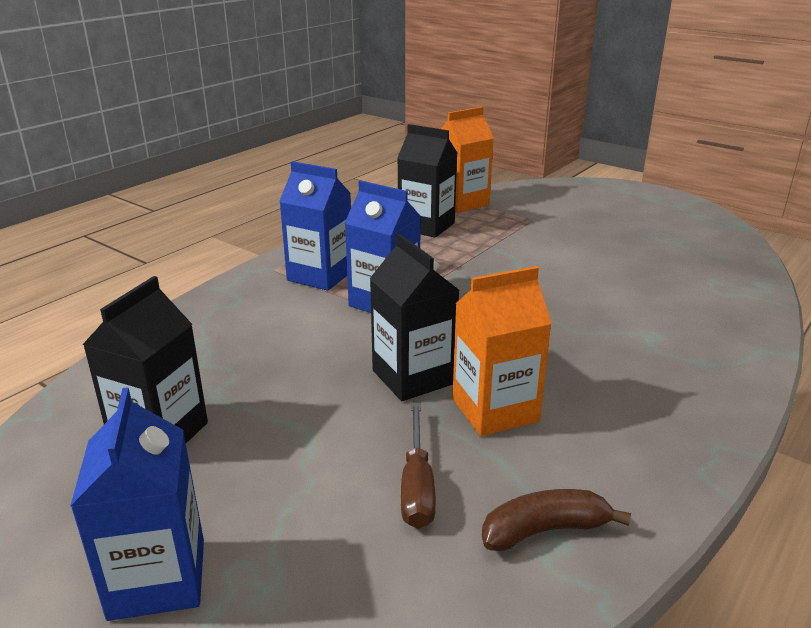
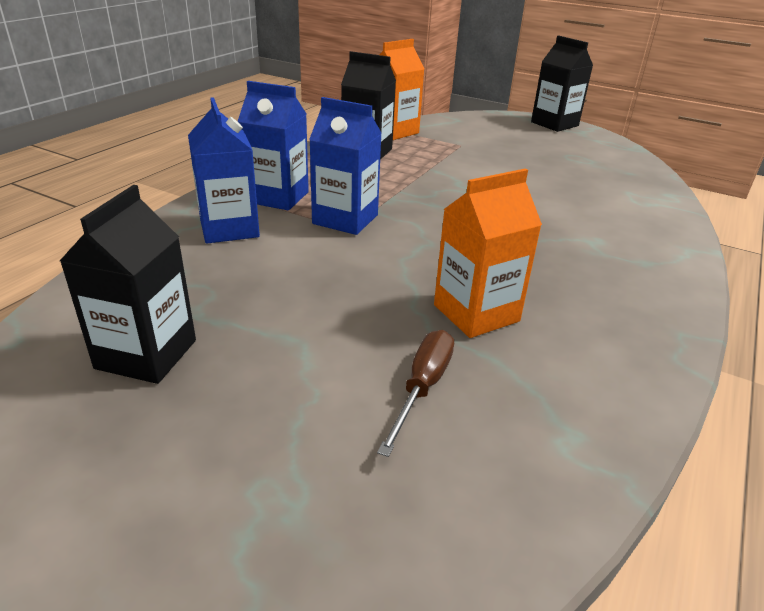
camera: 10 degrees left, 5 degrees up
blue carton [70,387,204,621] -> blue carton moved to [188,97,260,243]
black carton [370,233,460,401] -> black carton moved to [531,35,593,132]
brown screwdriver [401,403,436,529] -> brown screwdriver turned 150 degrees counterclockwise [377,330,454,457]
brown banana [482,489,631,551] -> none

